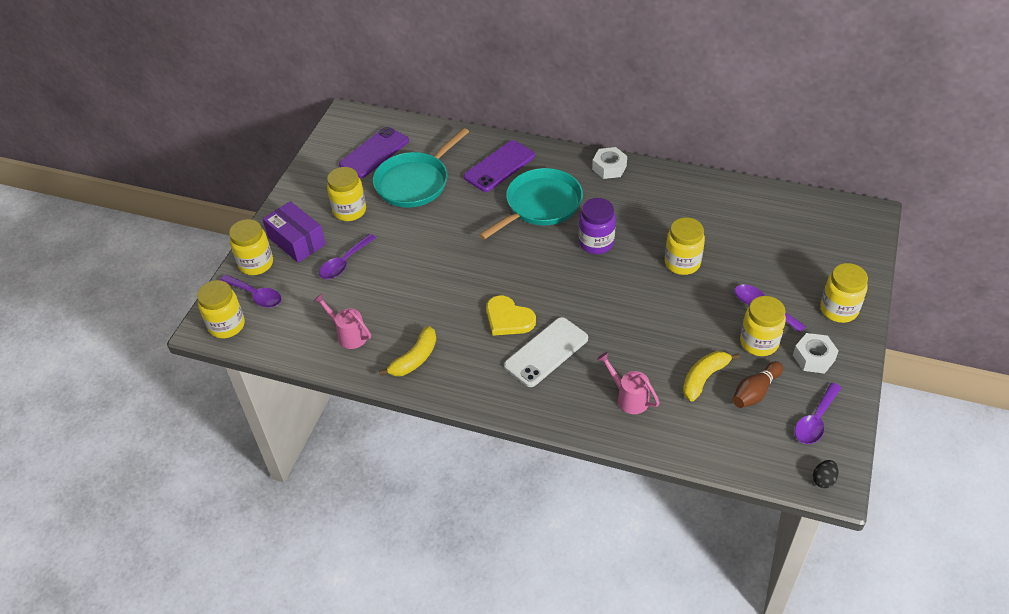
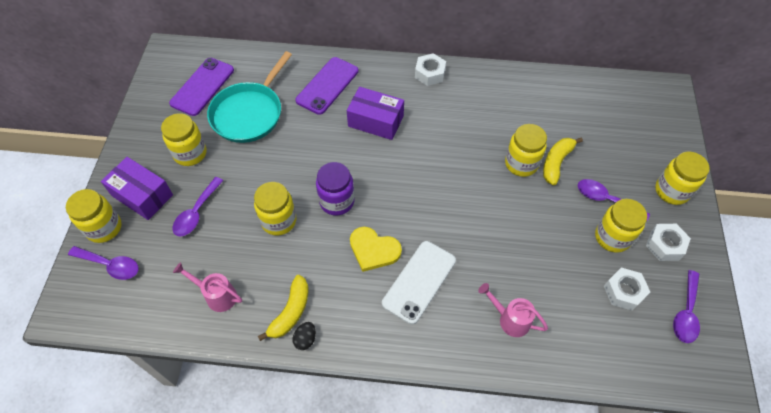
camera: 15 degrees left, 10 degrees up
yellow jar [197,280,245,338] -> yellow jar moved to [254,182,297,236]
turquoise pan [479,168,583,240] -> purple box [347,87,404,140]
purple jar [579,198,616,254] -> purple jar moved to [316,162,355,216]
yellow banana [683,351,740,402] -> yellow banana moved to [543,138,583,185]
brown bowling pin [733,361,783,408] -> white nut [604,268,650,311]
black egg [813,460,839,488] -> black egg moved to [292,322,316,350]

